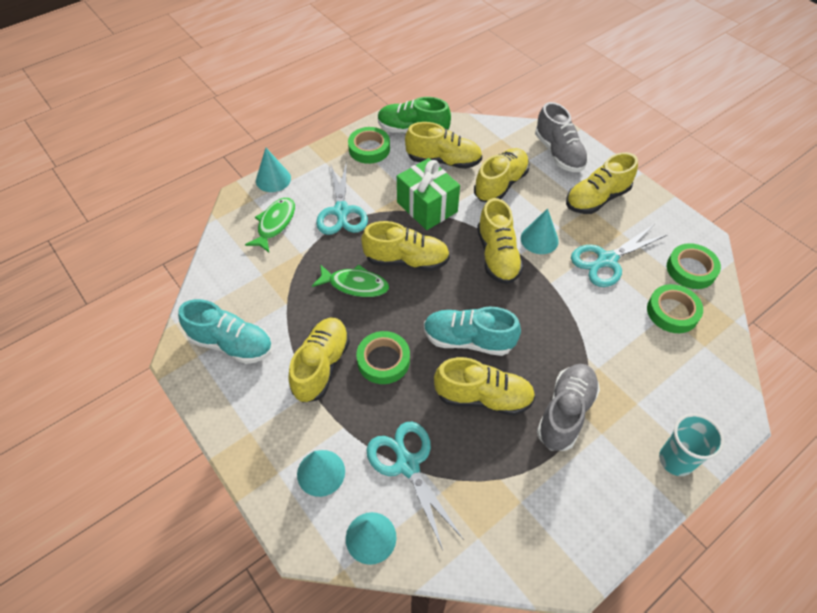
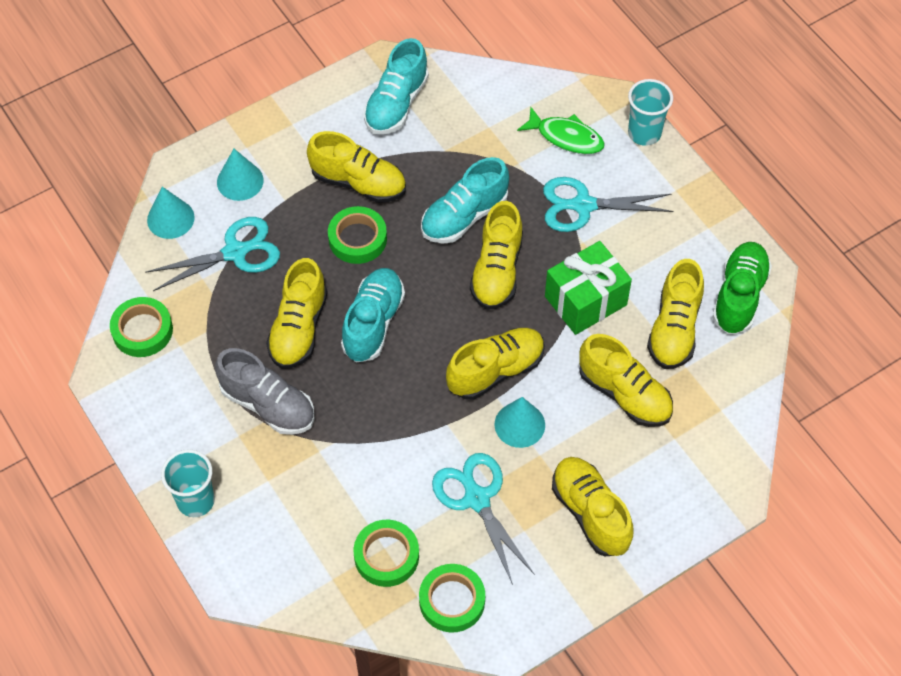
camera: 95 degrees right, 5 degrees up
turquoise cone [256,148,291,192] -> turquoise cup [628,79,673,146]
green fish [312,264,389,297] -> turquoise shoe [421,157,509,244]
green tape [348,127,390,164] -> green tape moved to [110,297,173,357]
yellow shoe [477,198,524,284] -> yellow shoe turned 150 degrees clockwise [446,328,545,400]
grey shoe [535,102,588,172] -> none

